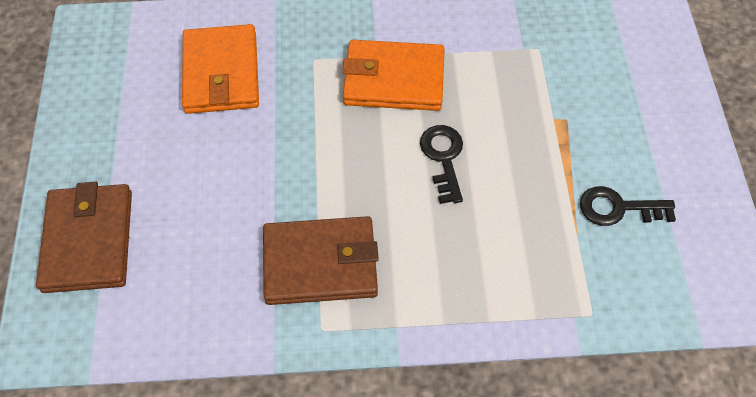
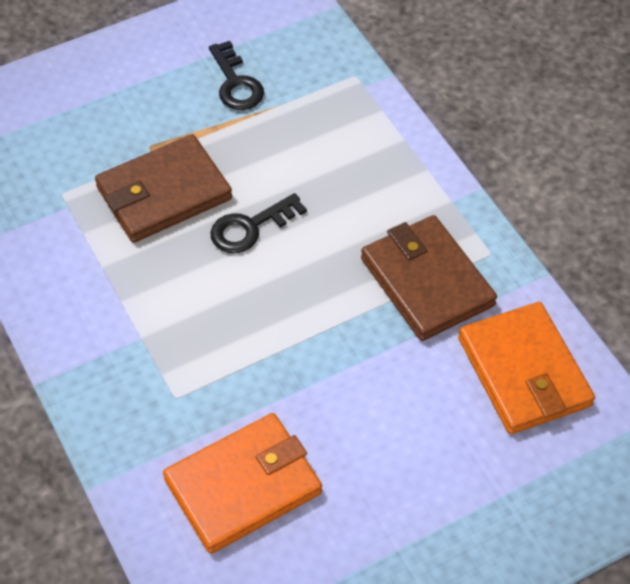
camera: 115 degrees left, 5 degrees down
brown wallet [36,182,132,293] -> brown wallet moved to [95,134,232,243]
orange wallet [342,40,445,111] -> orange wallet moved to [458,302,595,434]

